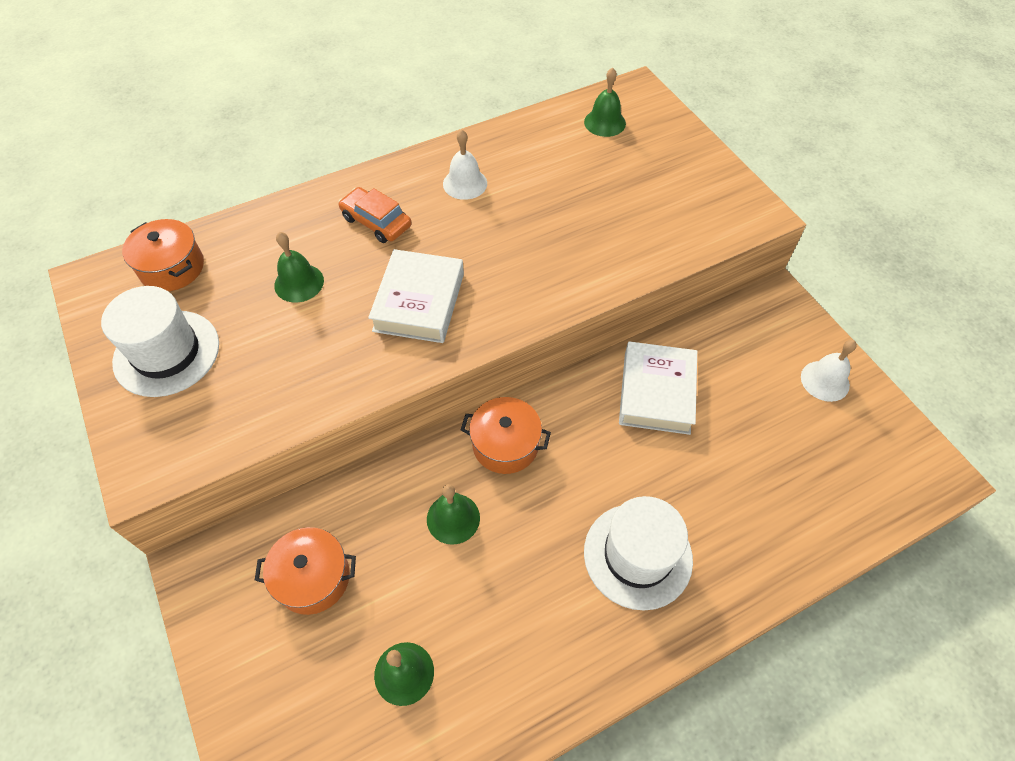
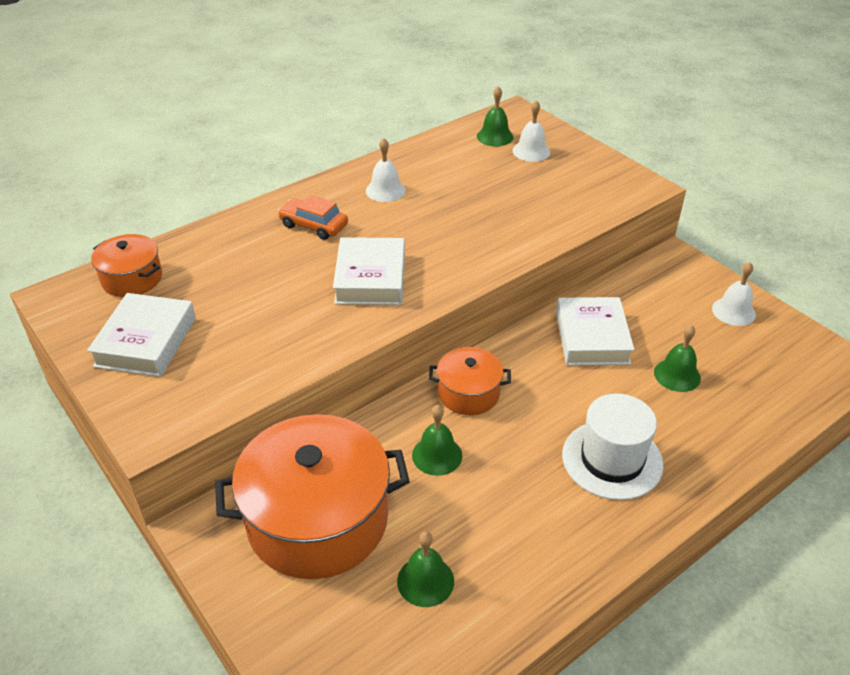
camera: 10 degrees left, 15 degrees down
white hat [101,286,219,397] -> white book [87,293,196,377]
orange pot [255,527,356,615] -> orange pot [215,414,410,579], size x1.98
green bell [274,232,324,303] -> green bell moved to [654,325,701,392]
none -> white bell [513,100,550,162]

